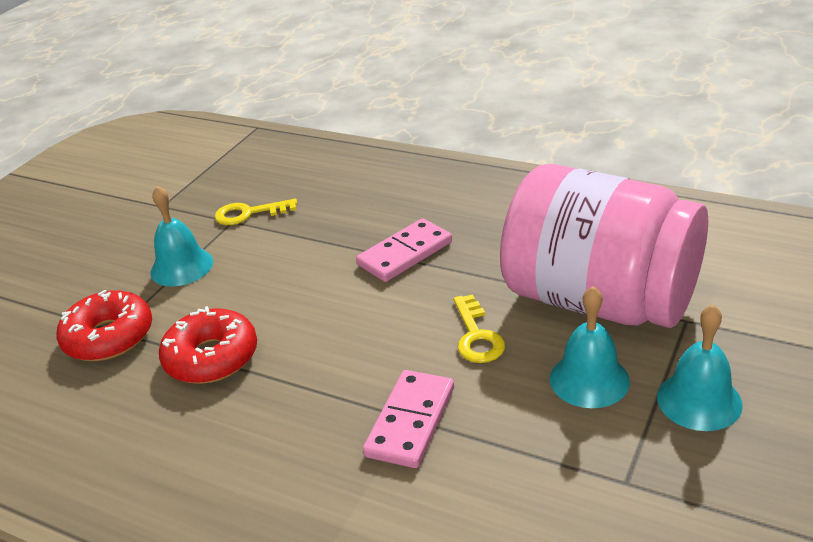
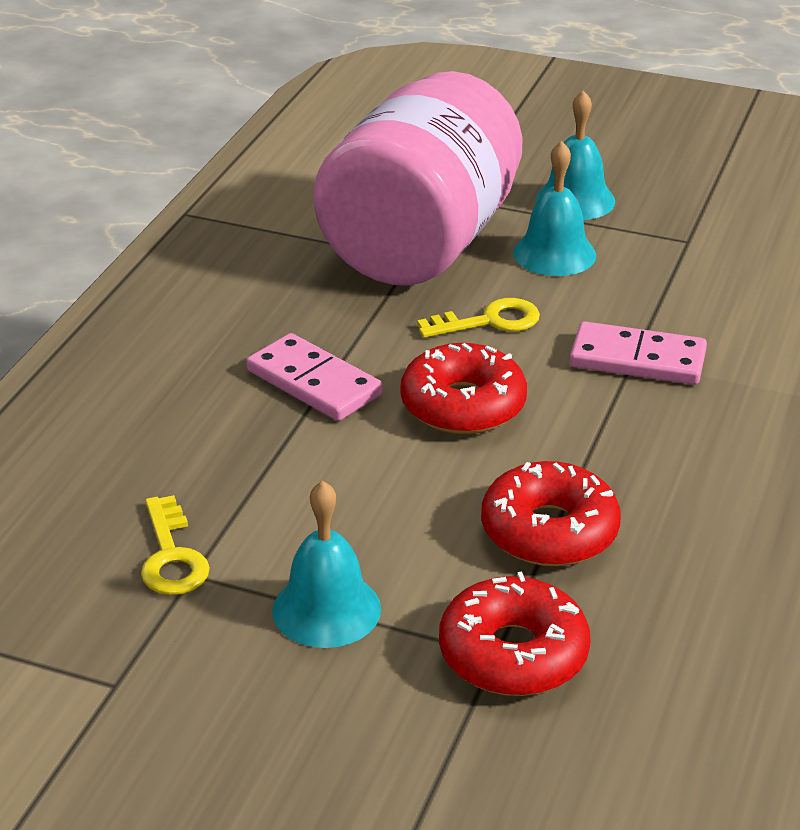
camera: 100 degrees left, 0 degrees up
none -> red donut [400,343,527,434]

